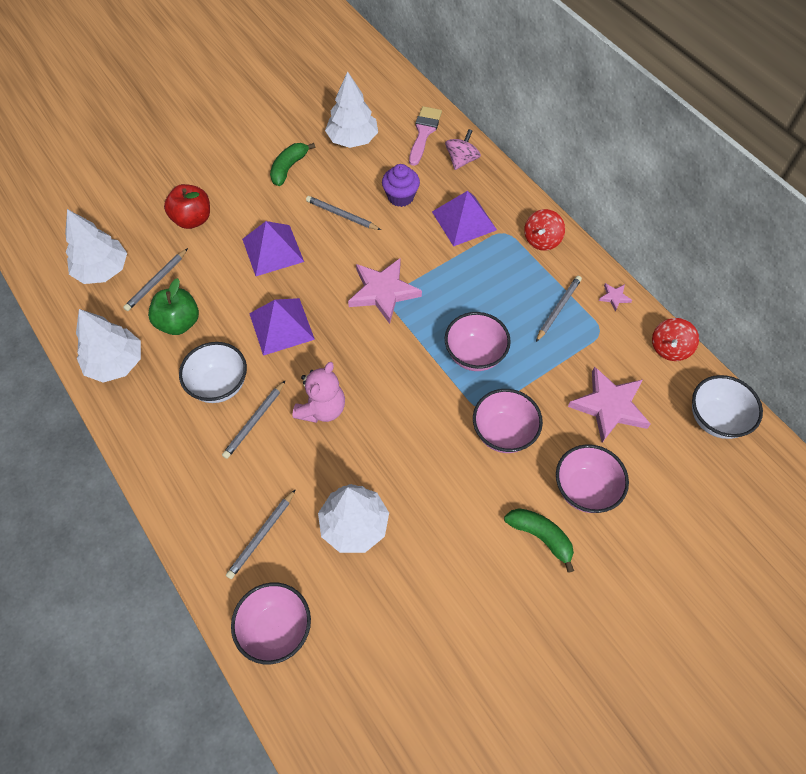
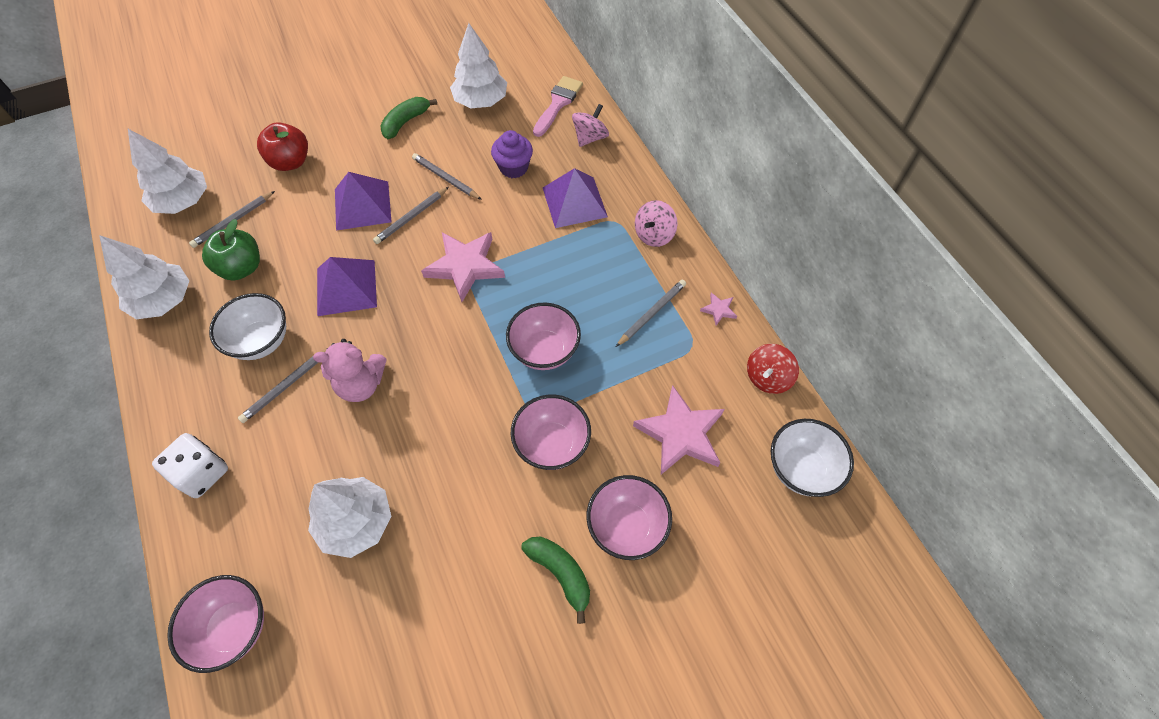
camera: 10 degrees right, 0 degrees up
grey pencil [226,489,296,579] -> grey pencil moved to [373,187,449,244]
pink teddy bear [292,362,345,423] -> pink teddy bear turned 45 degrees clockwise [313,339,387,402]
red spinning top [524,209,565,251] -> pink spinning top [635,200,678,247]
none -> white dice [152,433,228,498]

